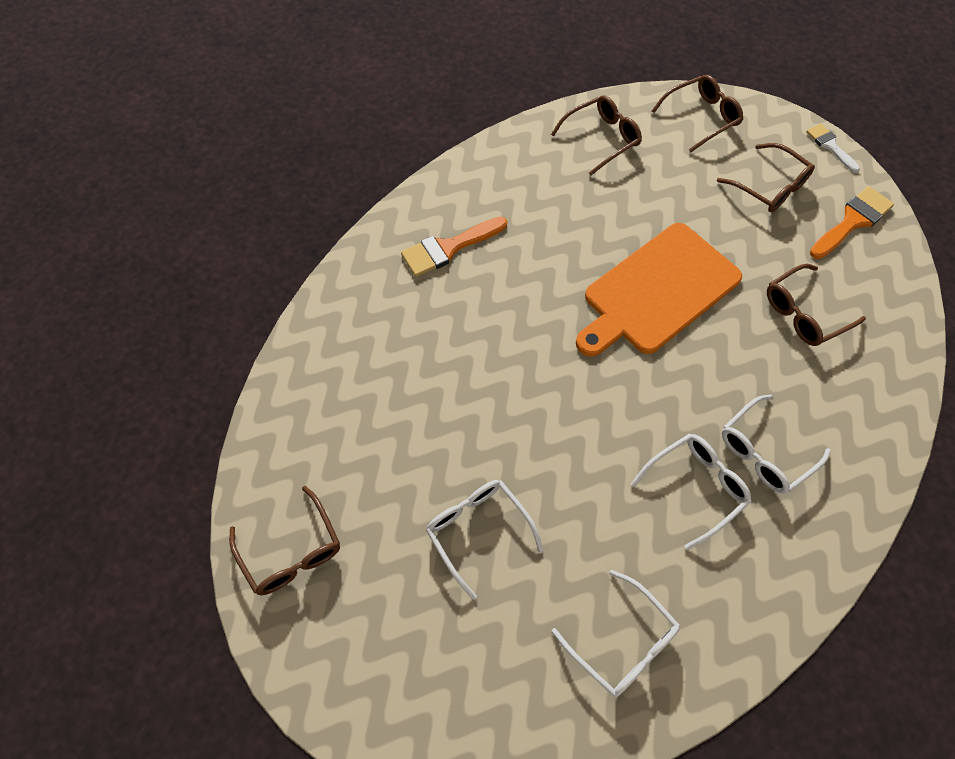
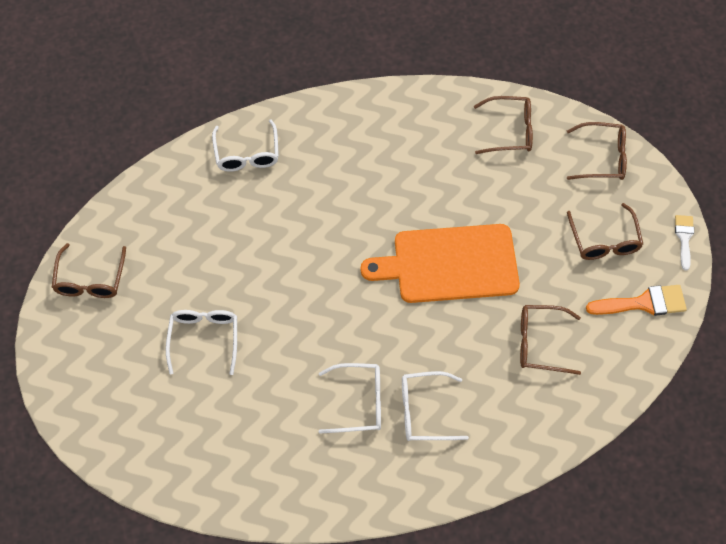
camera: 35 degrees right, 0 degrees up
orange brush [401,217,507,277] -> none
white glasses [551,570,679,697] -> white glasses moved to [212,120,279,172]

